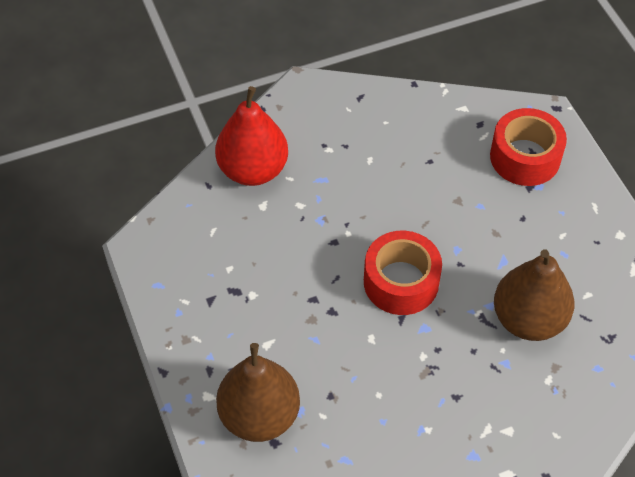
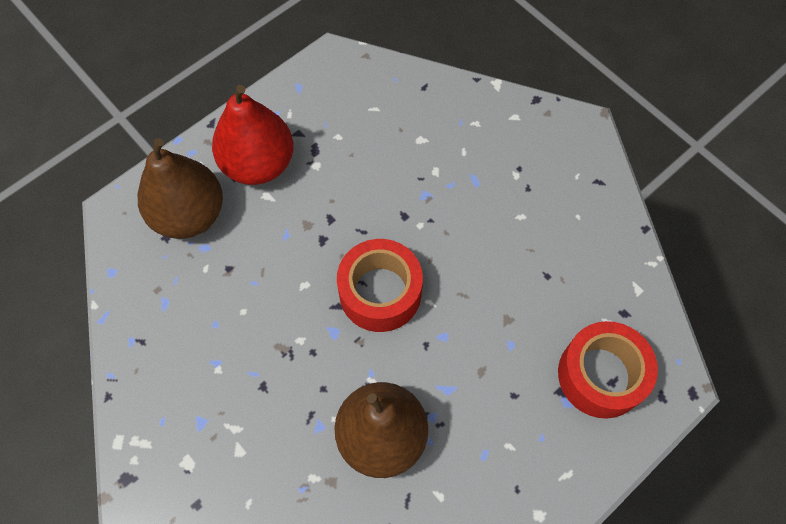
camera: 70 degrees right, 10 degrees up
red pear [215,86,288,186] -> red pear moved to [212,85,294,185]

